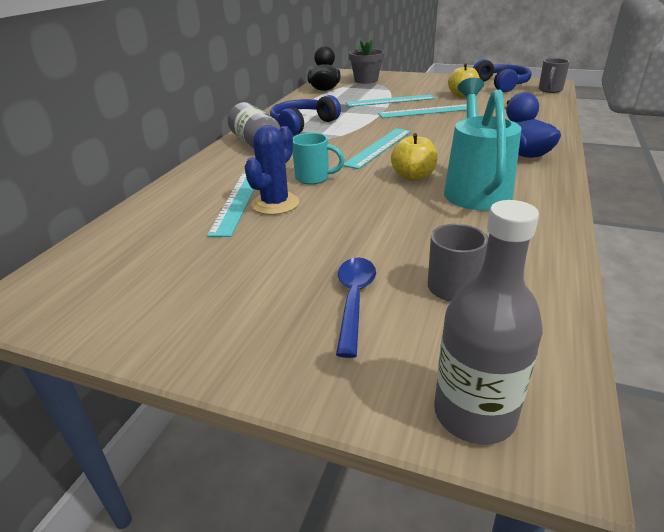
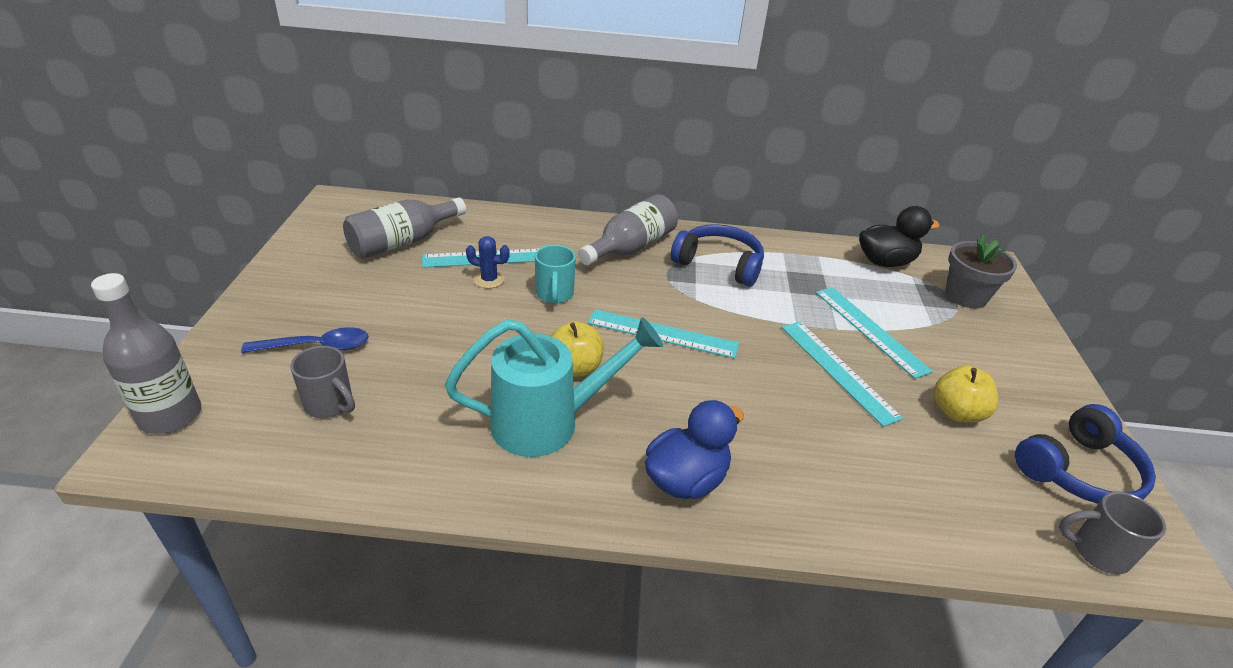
camera: 70 degrees right, 5 degrees up
blue cactus [245,125,299,215] -> blue cactus [466,236,510,288], size x0.62
none -> grey bottle [343,197,466,259]

